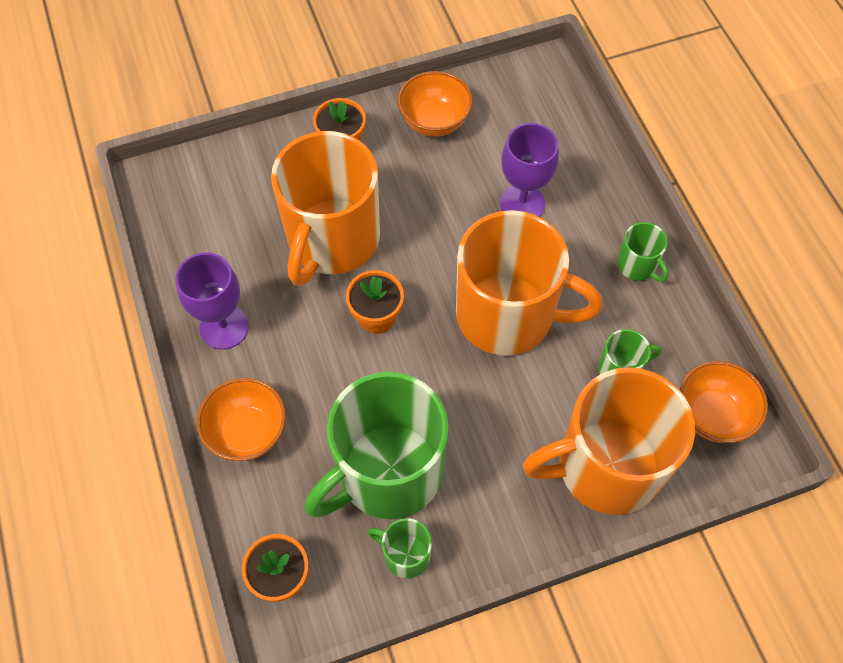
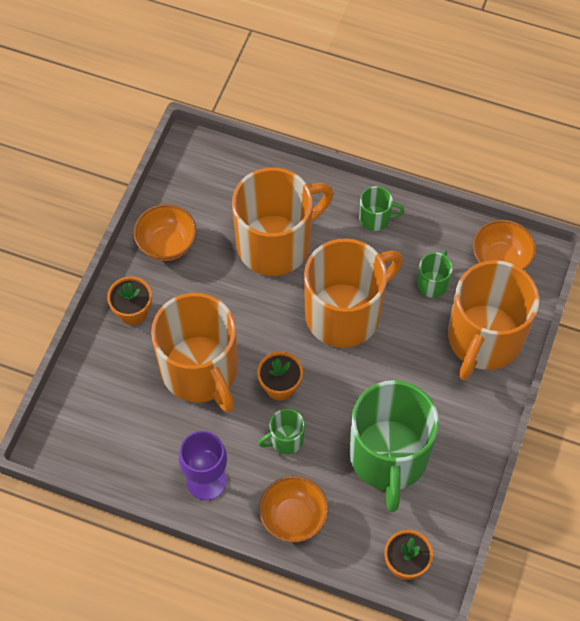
camera: 50 degrees left, 0 degrees up
green mug [368,518,432,578] -> green mug moved to [258,409,305,454]
purple goblet [500,123,559,217] -> orange mug [232,167,333,276]

